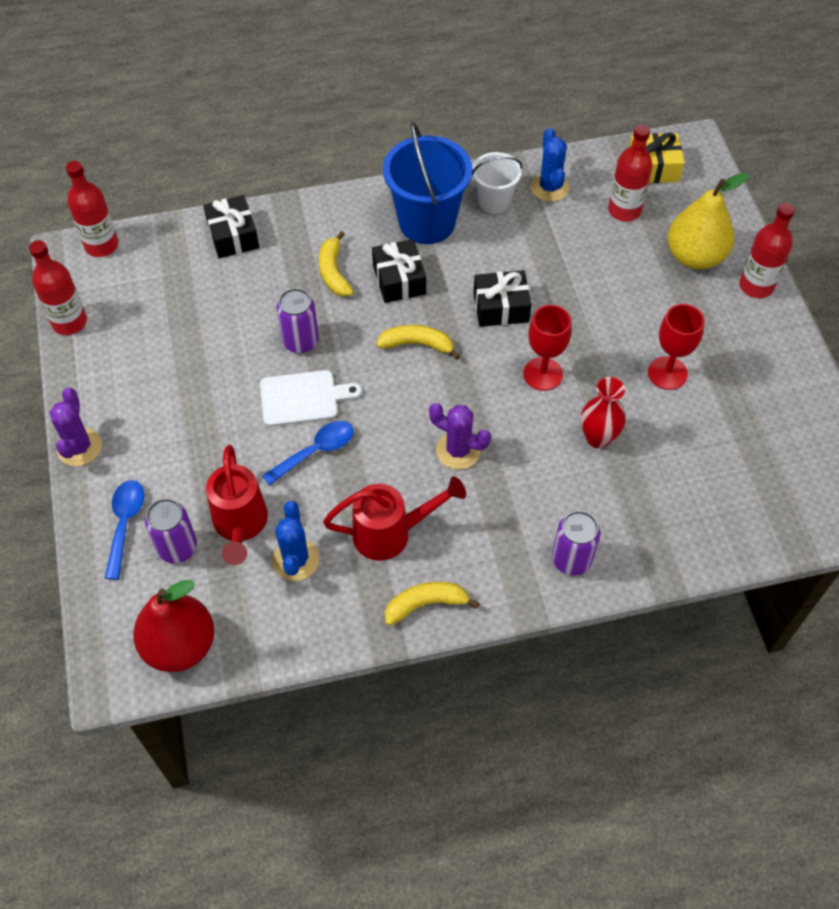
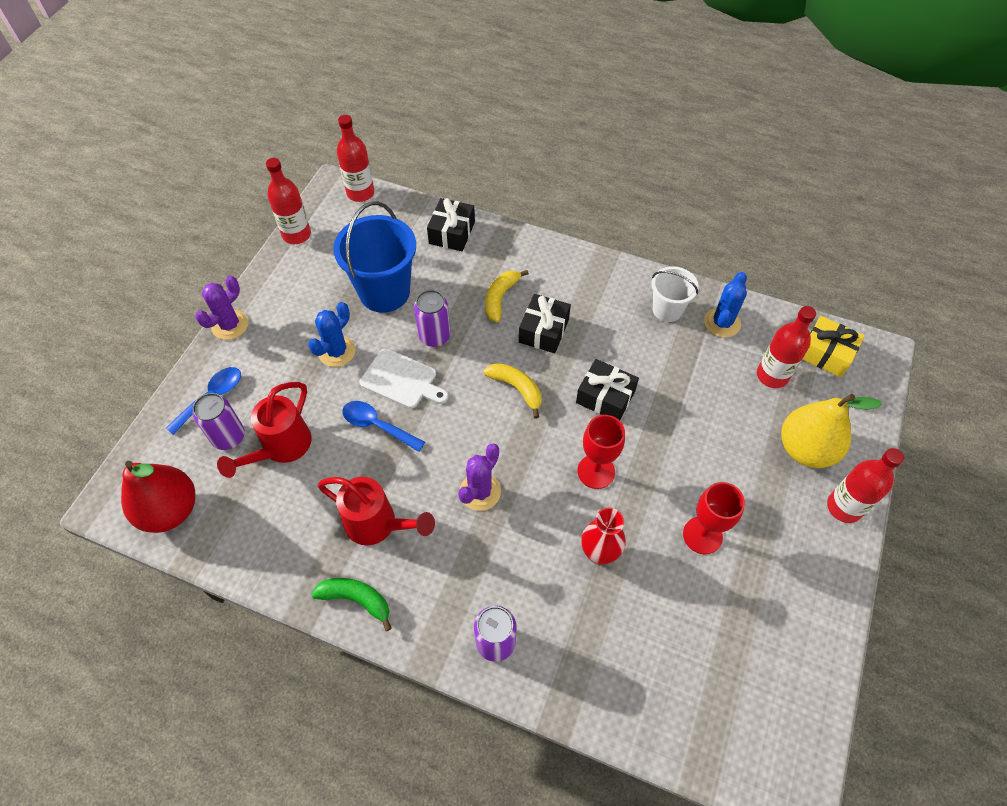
camera: 35 degrees right, 0 degrees up
blue spoon [262,421,353,486] -> blue spoon turned 150 degrees counterclockwise [342,401,425,452]
blue cactus [272,501,319,581] -> blue cactus moved to [308,302,356,367]
blue bucket [383,122,472,244] -> blue bucket moved to [333,202,416,313]
yellow banana [385,582,480,626] -> green banana [311,578,392,631]
purple cactus [429,403,491,469] -> purple cactus turned 60 degrees clockwise [458,444,501,511]

